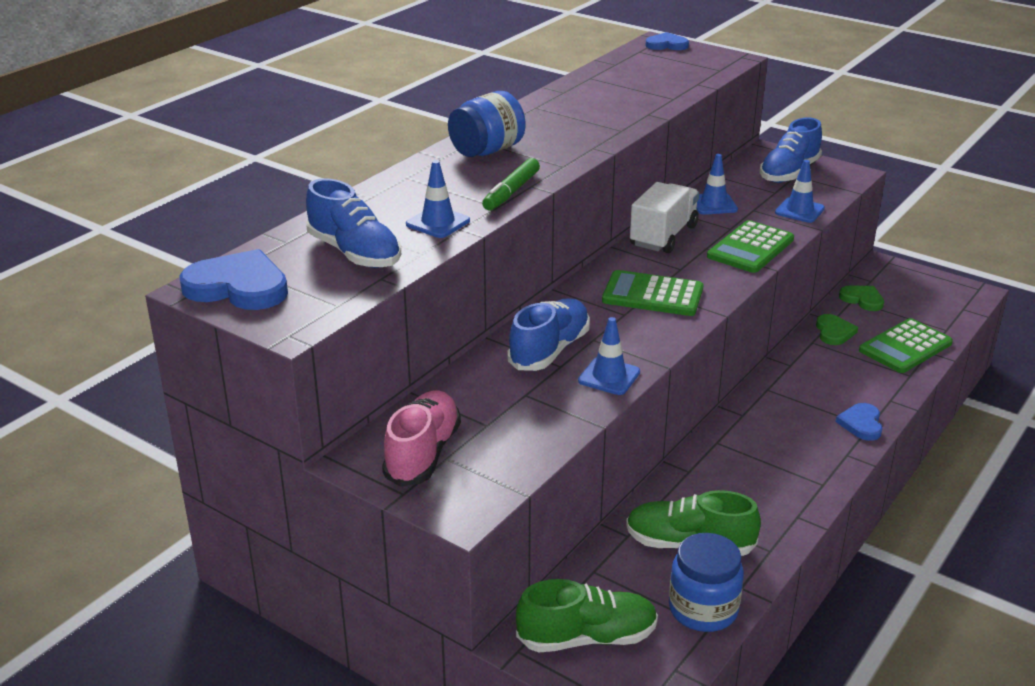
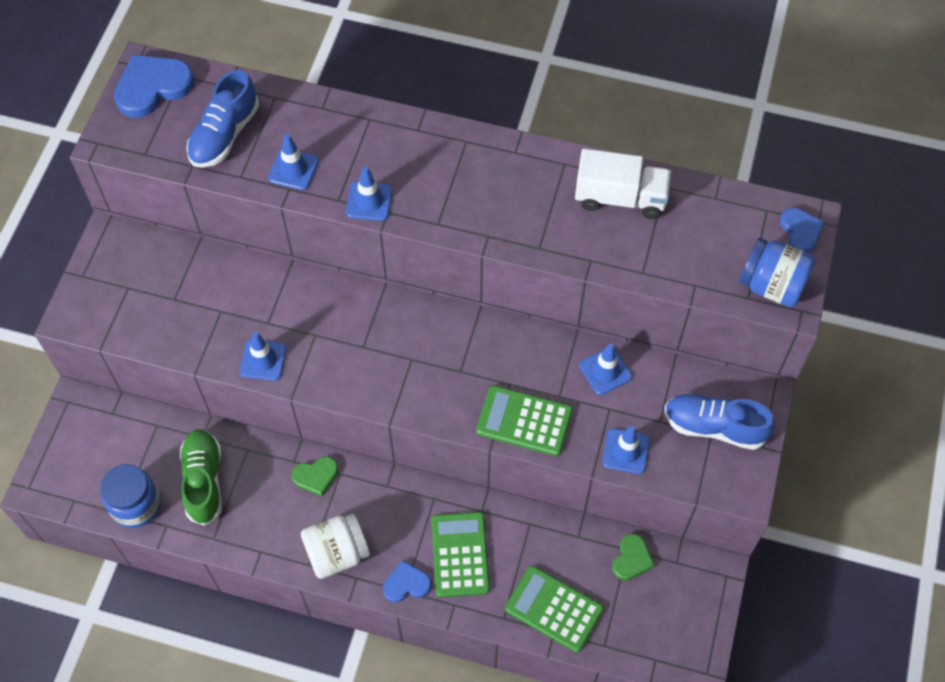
camera: 70 degrees right, 30 degrees up
blue heart [179,249,288,310] -> blue heart turned 120 degrees counterclockwise [114,55,195,118]
pink shoe [382,390,461,487] -> none
blue jar [448,91,525,157] -> blue jar moved to [739,238,816,307]
green marker [482,158,540,211] -> blue traffic cone [346,166,393,221]
blue shoe [507,298,590,371] -> none
green shoe [516,579,658,652] -> none
green calculator [602,270,703,316] -> green calculator moved to [432,512,490,598]
white truck [630,182,699,253] -> white truck moved to [575,149,672,219]
green heart [816,314,858,345] -> green heart moved to [292,456,338,496]
none -> white jar [301,513,370,579]

